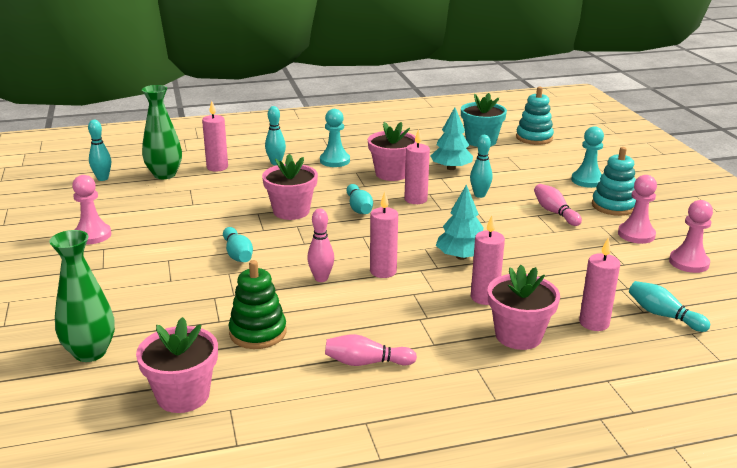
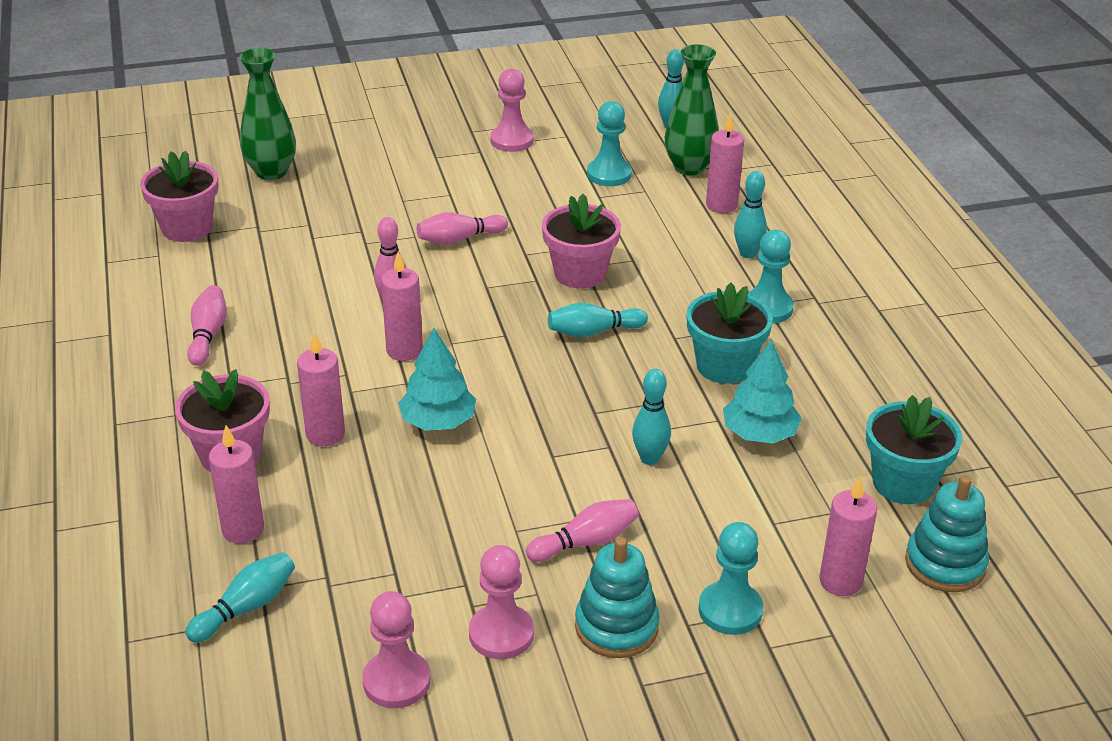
camera: 90 degrees right, 10 degrees up
turquoise bowling pin [223,227,253,262] -> pink bowling pin [417,212,508,245]
green stacking toy [229,260,286,349] -> none
pink flower pot [368,122,417,181] -> turquoise flower pot [686,283,773,384]
pink candle [404,129,430,204] -> pink candle moved to [819,477,877,596]
none -> turquoise pawn [587,101,632,186]

